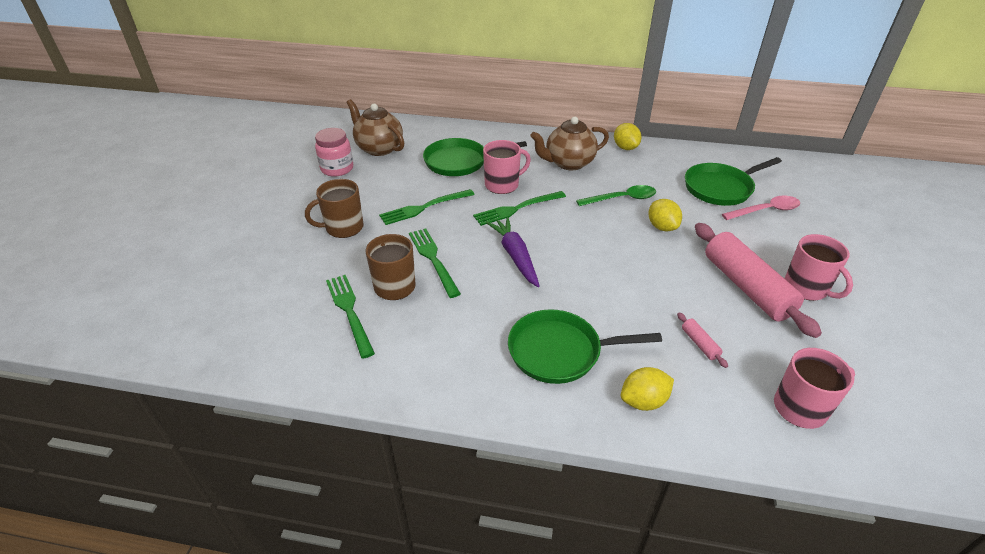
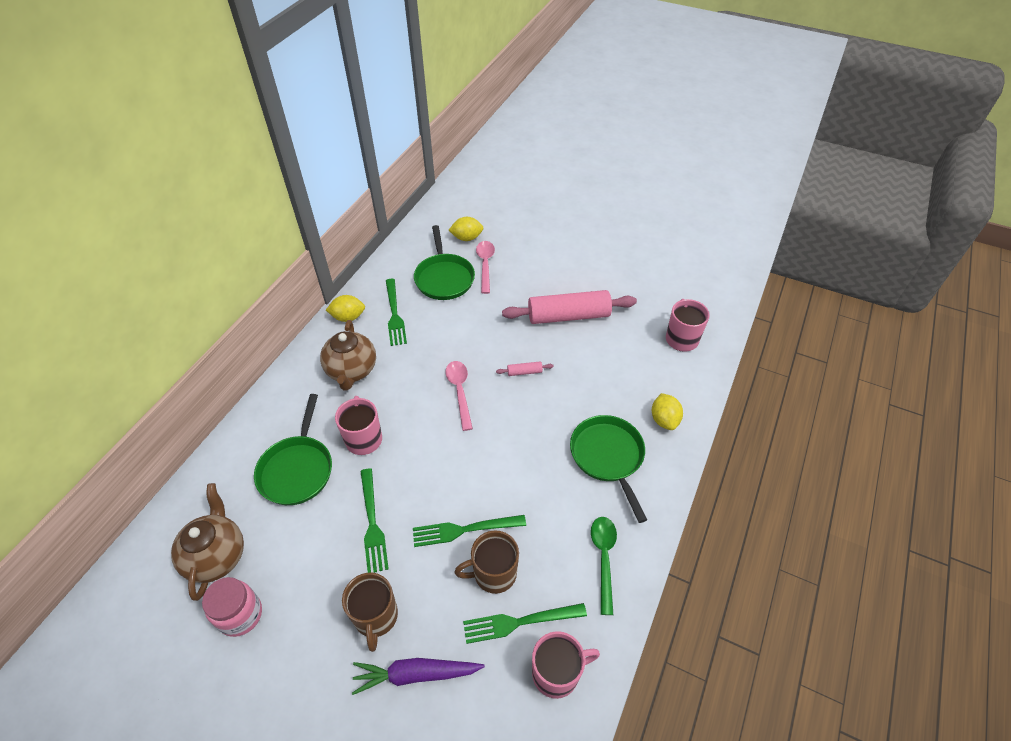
camera: 75 degrees left, 10 degrees up
brown teapot [347,99,404,156] -> brown teapot turned 120 degrees clockwise [171,483,244,601]
green fork [473,191,566,226] -> green fork moved to [386,279,407,346]
purple carrot [486,217,540,287] -> purple carrot moved to [352,658,485,695]
green pan [508,309,662,384] -> green pan turned 150 degrees clockwise [570,415,647,523]
green spoon [576,185,656,206] -> green spoon moved to [591,517,617,615]
yellow lemon [648,199,682,231] -> yellow lemon moved to [449,217,483,241]
pink rolling pin [677,312,728,368] -> pink rolling pin moved to [496,361,554,376]
pink mug [784,234,853,301] -> pink mug moved to [532,631,600,699]
none -> pink spoon [445,361,473,431]

